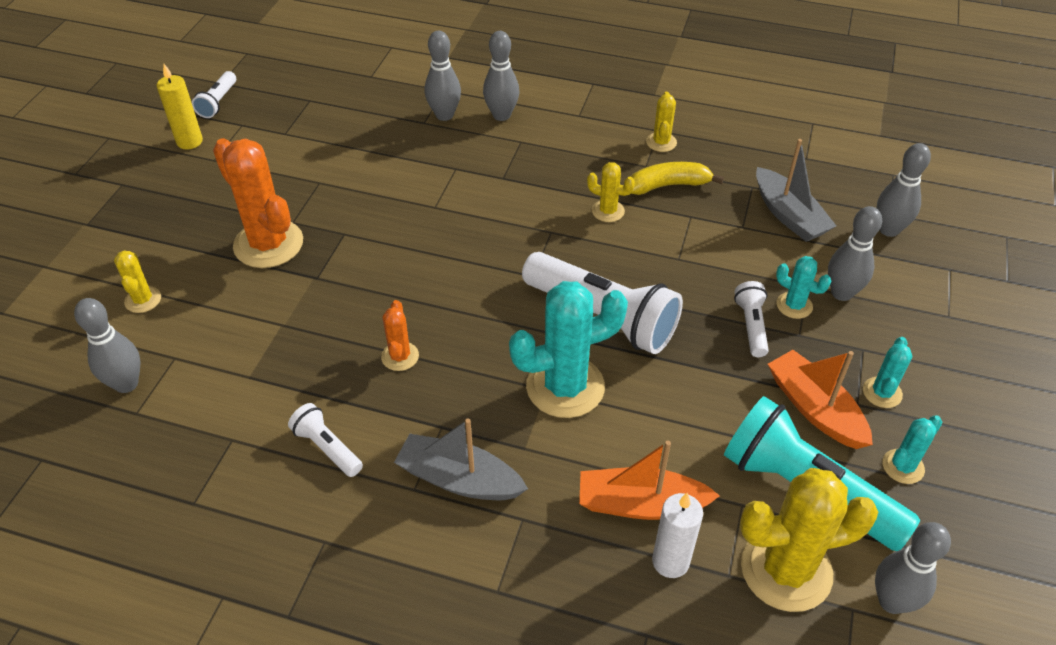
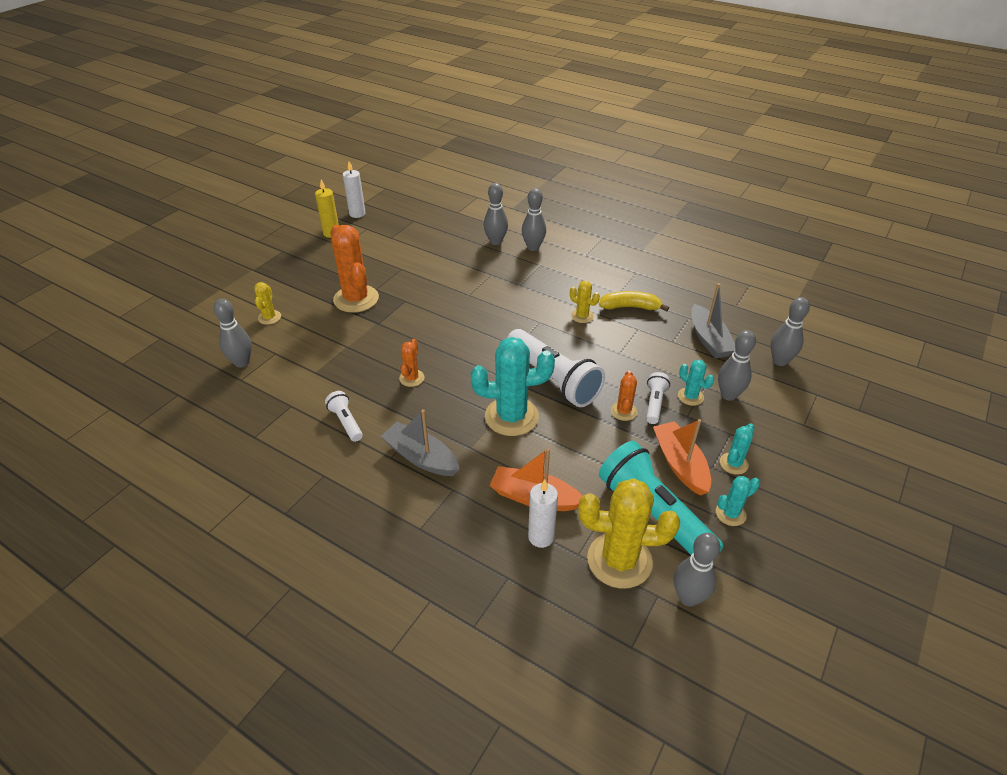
camera: 15 degrees right, 5 degrees down
white flashlight [192,71,236,118] -> white candle [343,162,366,218]
yellow cactus [646,92,677,152] -> none
none -> orange cactus [611,371,637,421]

